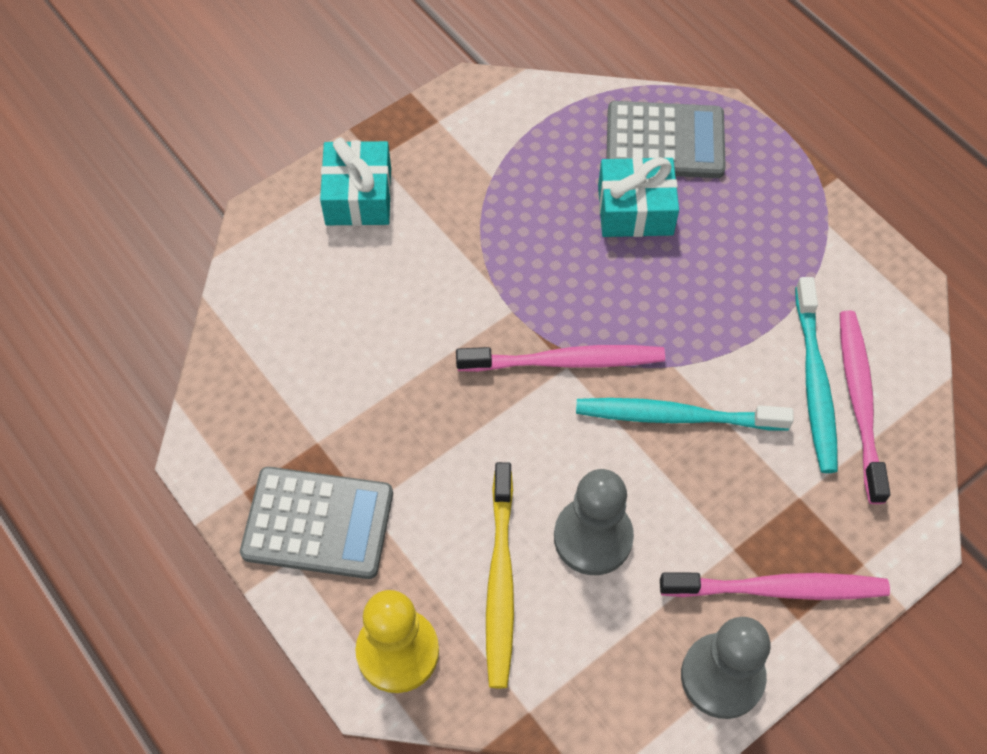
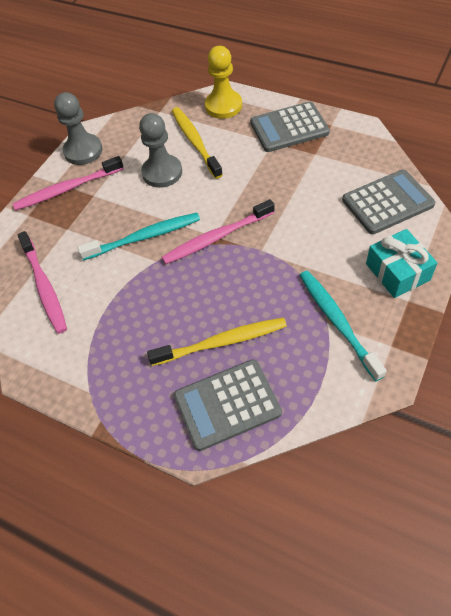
camera: 160 degrees right, 5 degrees down
turquoise gift [598,157,679,237] -> yellow toothbrush [147,318,287,366]
turquoise toothbrush [795,277,838,473] -> turquoise toothbrush moved to [300,270,387,381]
none -> grey calculator [342,170,435,234]

